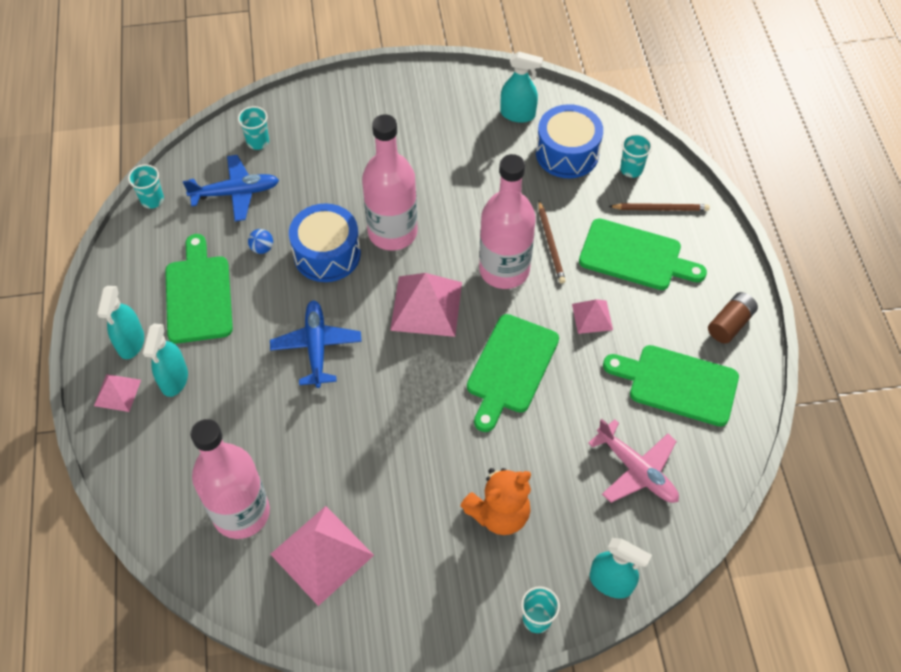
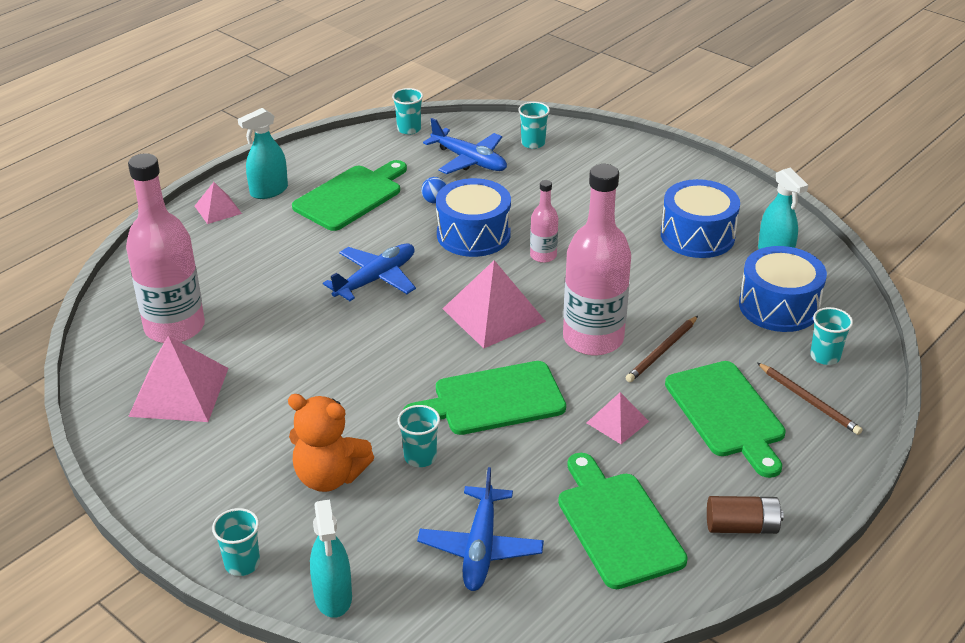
camera: 50 degrees right, 20 degrees down
turquoise spray bottle [142,324,188,397] -> none
pink bottle [362,114,418,251] -> pink bottle [530,180,558,263], size x0.47
pink plane [588,419,679,503] -> blue plane [417,467,544,591]
none -> turquoise cup [397,405,440,467]
none -> blue drum [661,179,740,258]

